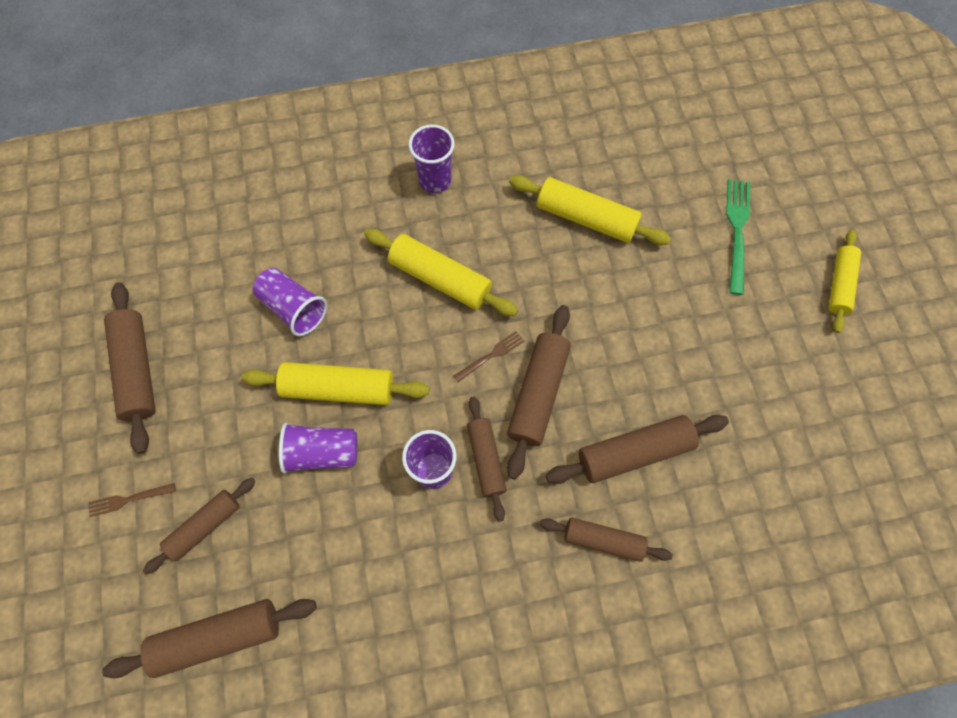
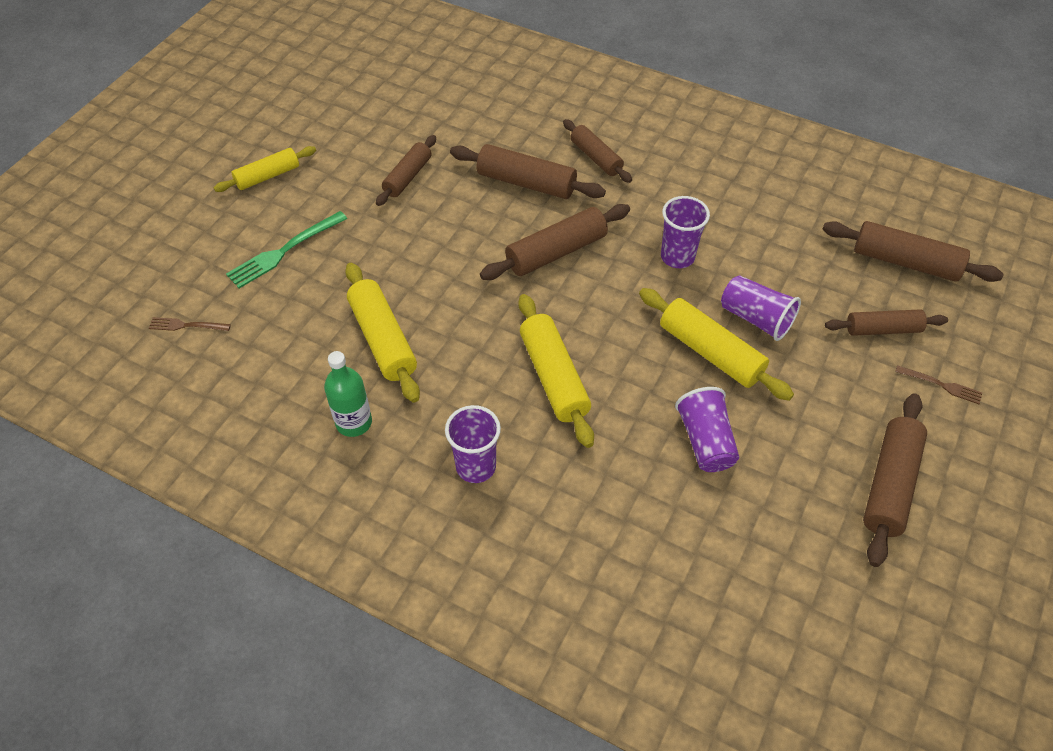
camera: 140 degrees left, 15 degrees down
brown fork [453,331,524,382] -> brown fork moved to [149,317,231,331]
brown rolling pin [467,396,507,522] -> brown rolling pin moved to [376,135,436,206]
none -> green bottle [324,351,372,437]

